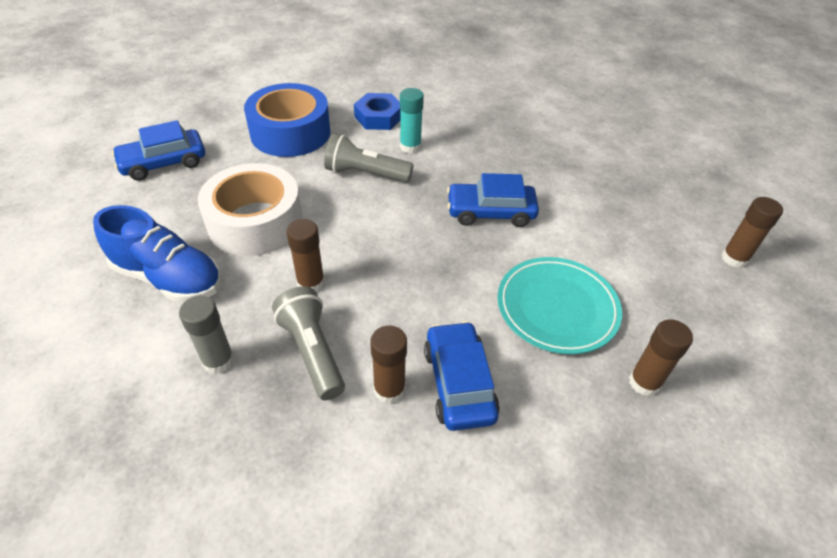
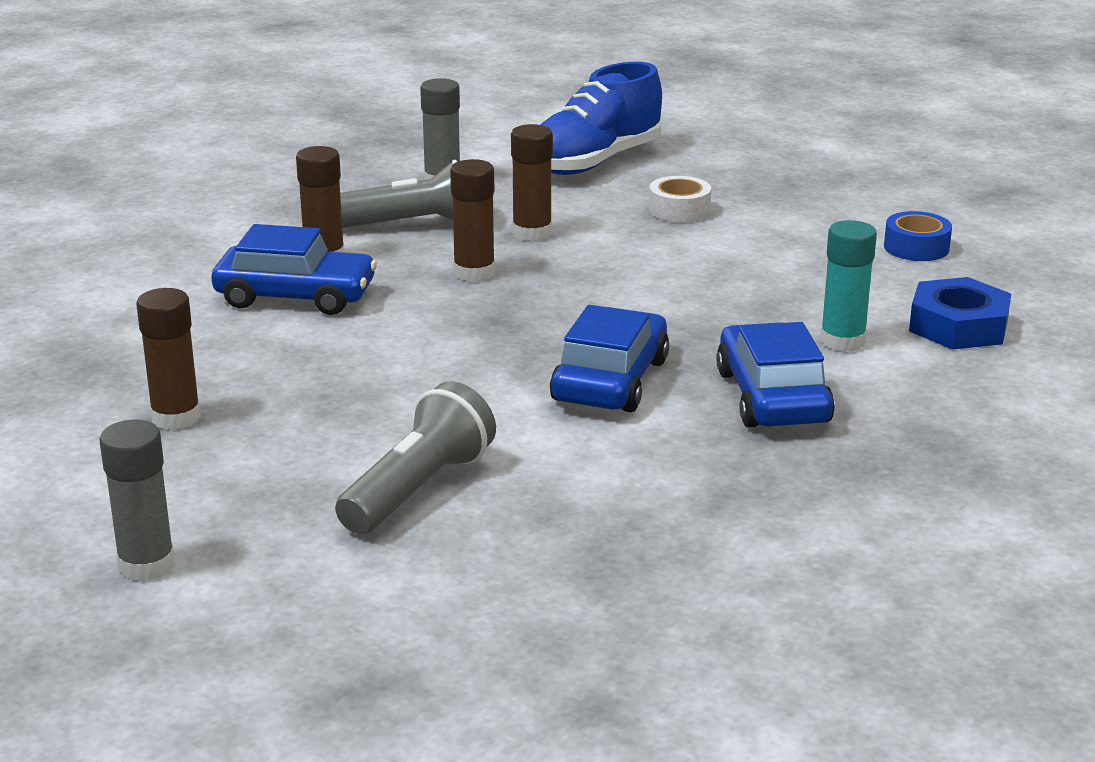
camera: 110 degrees right, 20 degrees down
blue car [112,120,205,181] -> blue car moved to [716,322,835,428]
white tape [198,163,303,256] -> white tape [649,176,711,222], size x0.43
blue tape [244,83,331,157] -> blue tape [884,211,952,261], size x0.43
grey flashlight [324,134,413,183] -> grey flashlight moved to [335,381,496,534]
turquoise plate [498,257,622,354] -> none
brown glue stick [721,197,783,268] -> brown glue stick moved to [450,159,495,282]
none -> grey glue stick [100,420,175,581]

